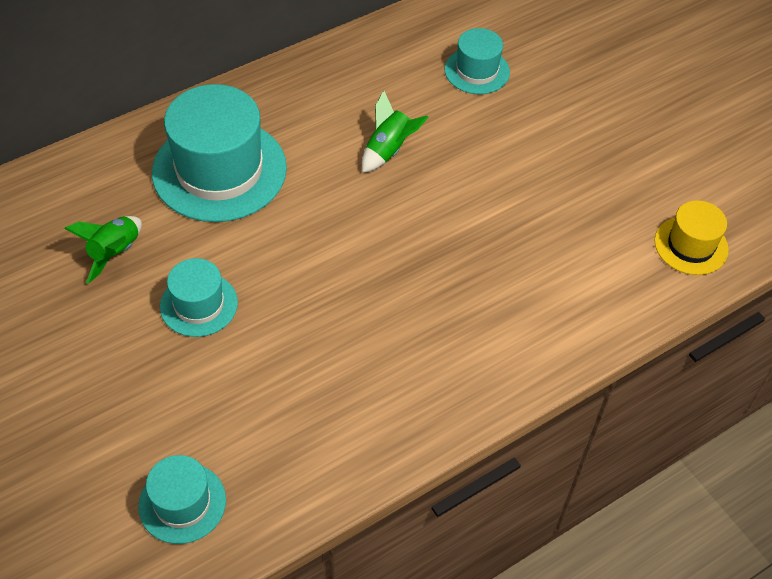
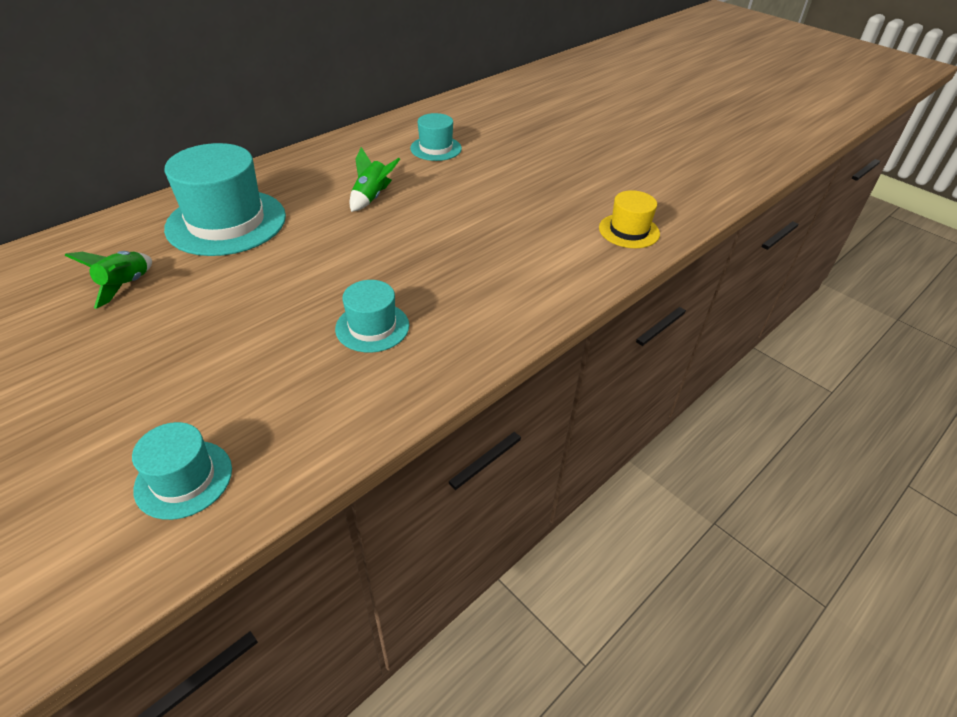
camera: 10 degrees left, 10 degrees down
turquoise hat [160,258,238,337] -> turquoise hat moved to [335,280,409,353]

